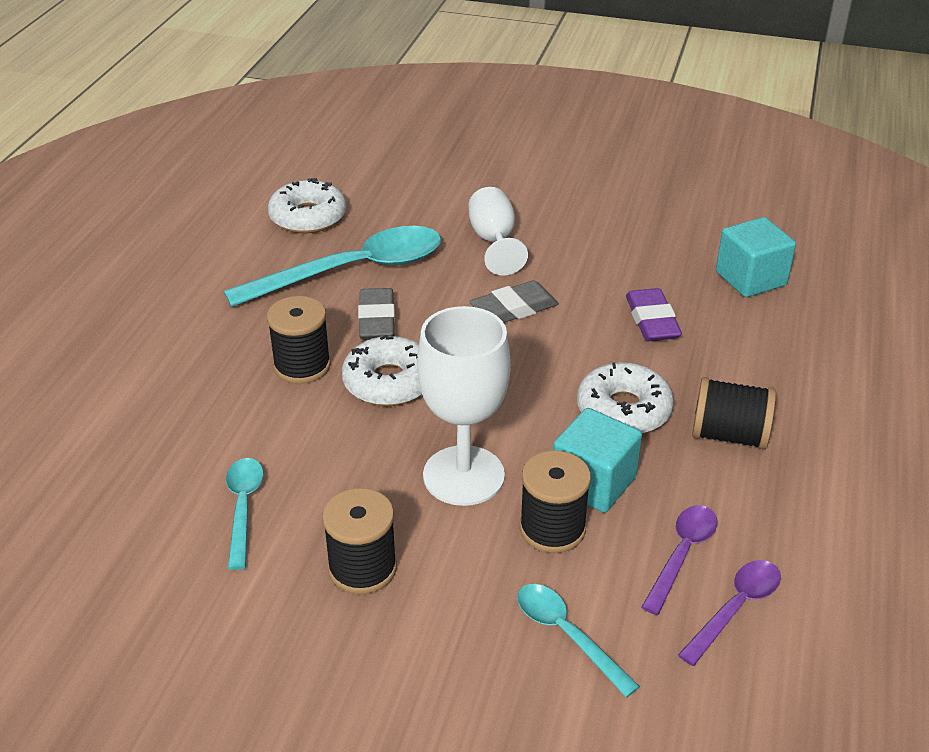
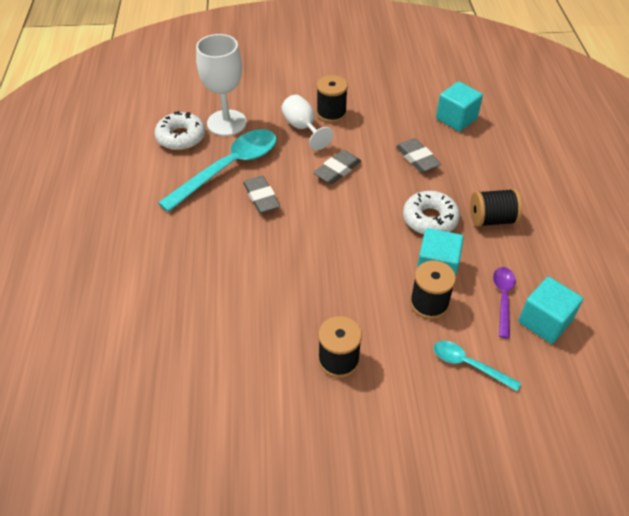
camera: 20 degrees left, 10 degrees up
turquoise spoon [226,458,264,570] -> none
black spool [267,296,331,384] -> black spool moved to [317,75,348,123]
white donut [342,335,422,406] -> none
white goblet [417,306,511,506] -> white goblet moved to [196,34,247,136]
purple eraser [626,288,682,341] -> grey eraser [396,138,441,173]
purple spoon [678,560,781,666] -> turquoise cube [518,277,583,344]

